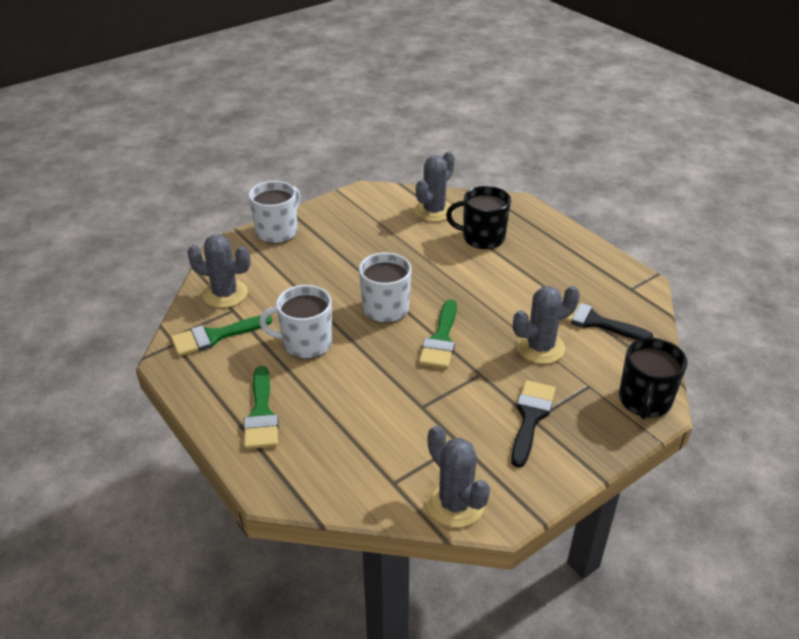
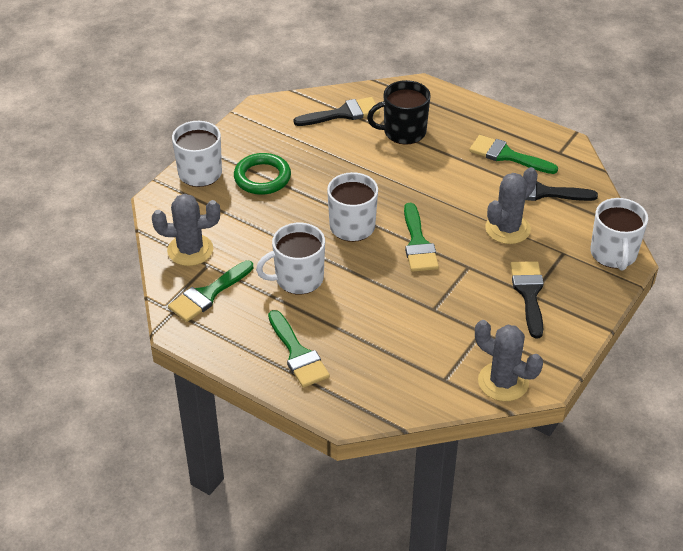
camera: 20 degrees left, 5 degrees up
grey cactus [414,151,455,222] -> black brush [294,97,380,126]
black mug [619,338,687,419] -> white mug [590,198,648,271]
none -> green ring [234,153,291,195]
none -> green brush [469,135,558,174]

